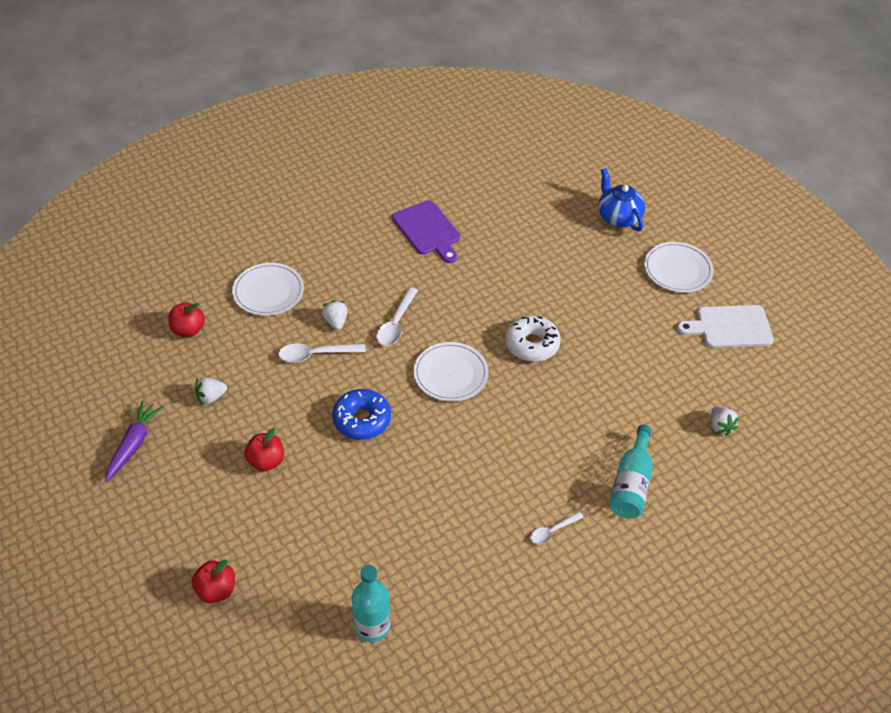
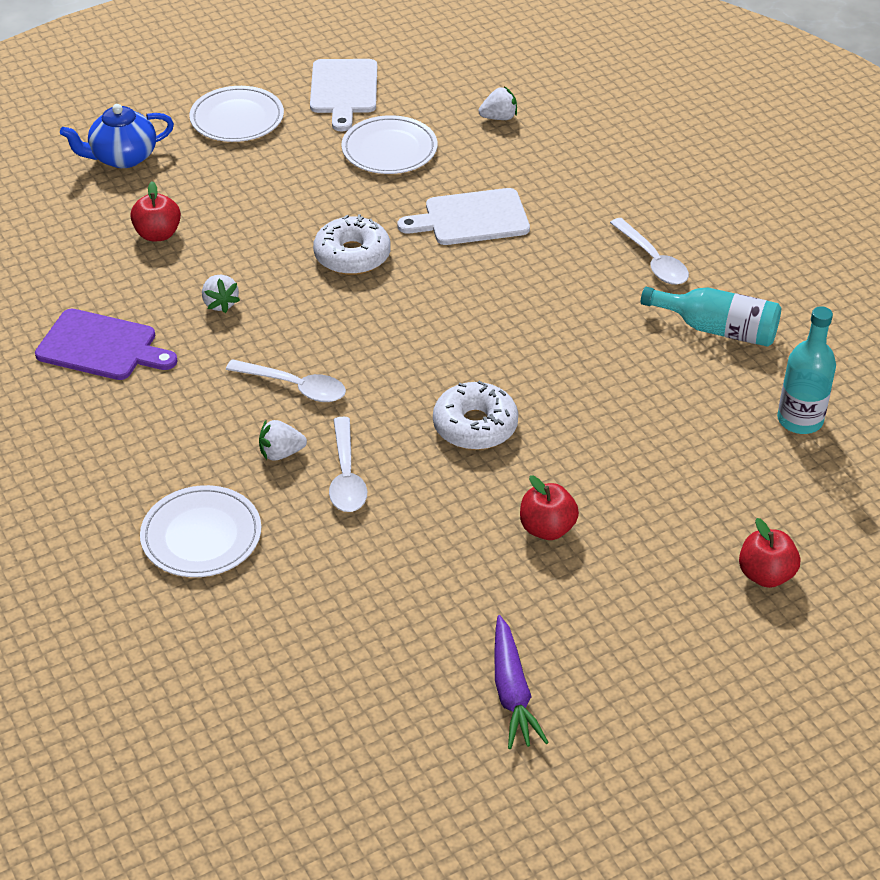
camera: 85 degrees left, 5 degrees down
purple carrot [105,401,163,482] -> purple carrot turned 120 degrees counterclockwise [494,615,549,749]
red apple [168,302,205,337] -> red apple moved to [130,181,181,242]
white strawberry [195,377,227,405] -> white strawberry moved to [202,275,240,313]
blue donut [332,389,391,440] -> white donut [433,381,518,450]
purple cutting board [392,200,460,263] -> purple cutting board turned 45 degrees clockwise [35,309,177,380]
white plate [413,342,489,402] -> white plate moved to [342,115,438,174]
white spoon [530,512,584,544] -> white spoon [610,218,689,285], size x1.56
turquoise bottle [609,425,653,519] -> turquoise bottle moved to [641,287,781,347]
none -> white cutting board [398,188,530,245]

